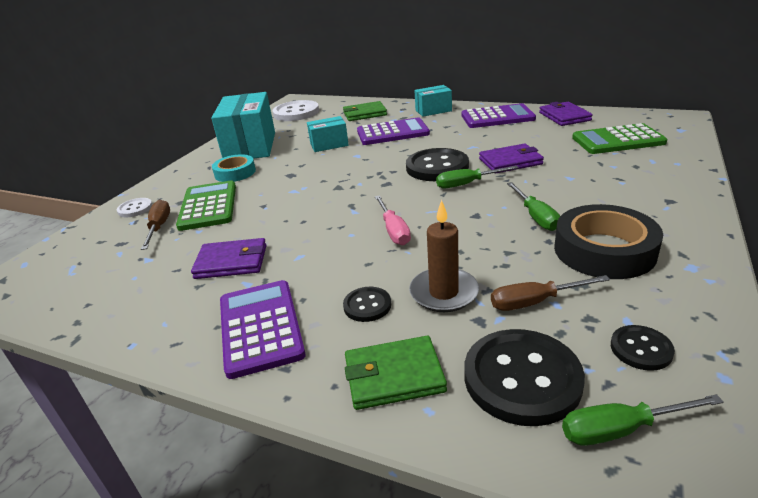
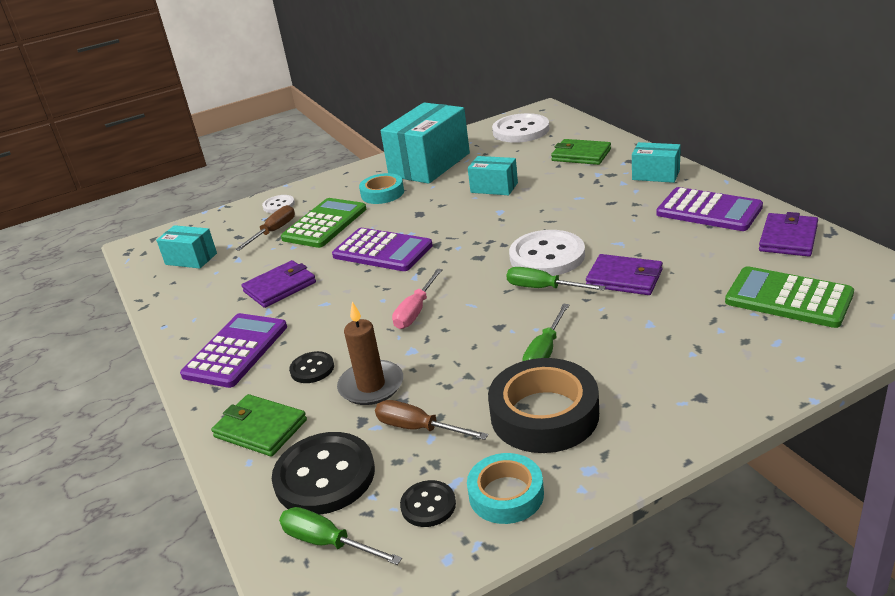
camera: 40 degrees right, 0 degrees up
purple wallet [191,238,266,279] -> purple wallet turned 75 degrees counterclockwise [242,260,316,308]
purple calculator [357,117,430,145] -> purple calculator moved to [332,228,433,271]
black button [406,148,469,181] -> white button [509,230,585,276]
none -> turquoise box [156,225,217,269]
none -> turquoise tape [467,453,544,524]

